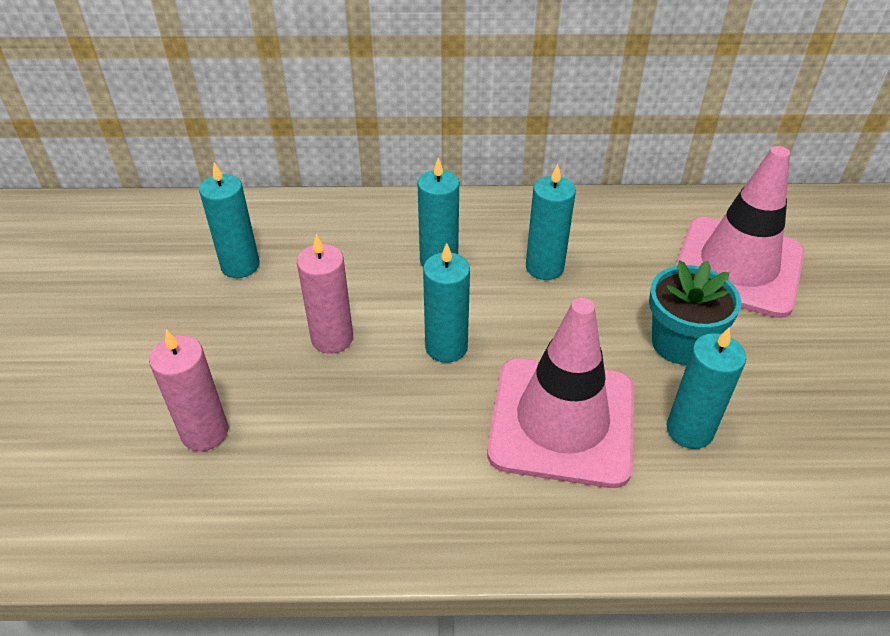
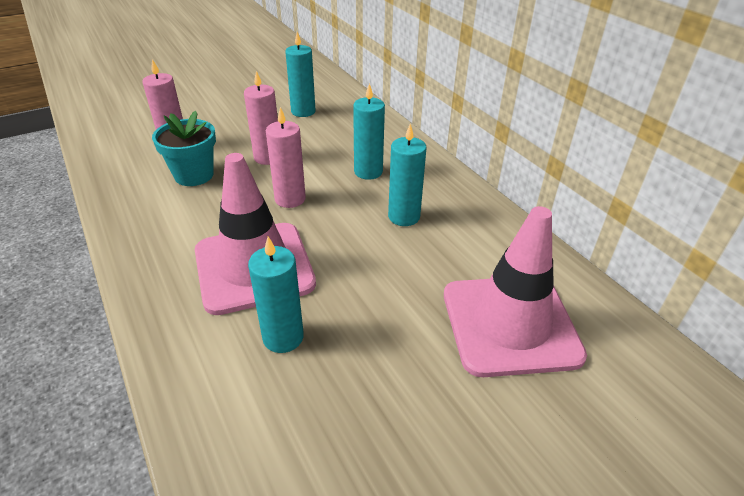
camera: 60 degrees right, 5 degrees down
turquoise candle [423,243,470,363] -> pink candle [266,107,306,208]
turquoise flower pot [649,260,741,365] -> turquoise flower pot moved to [152,111,216,186]

